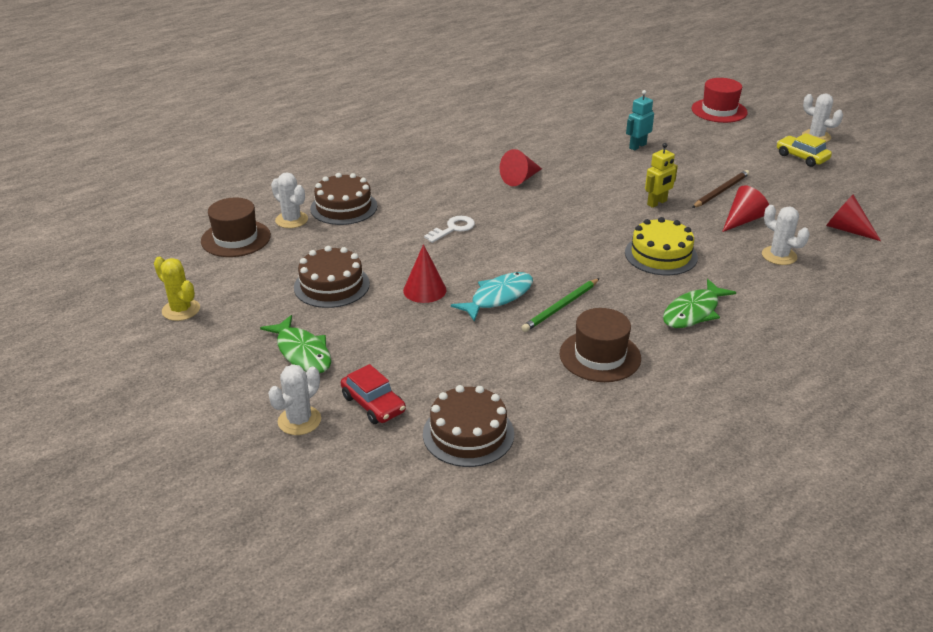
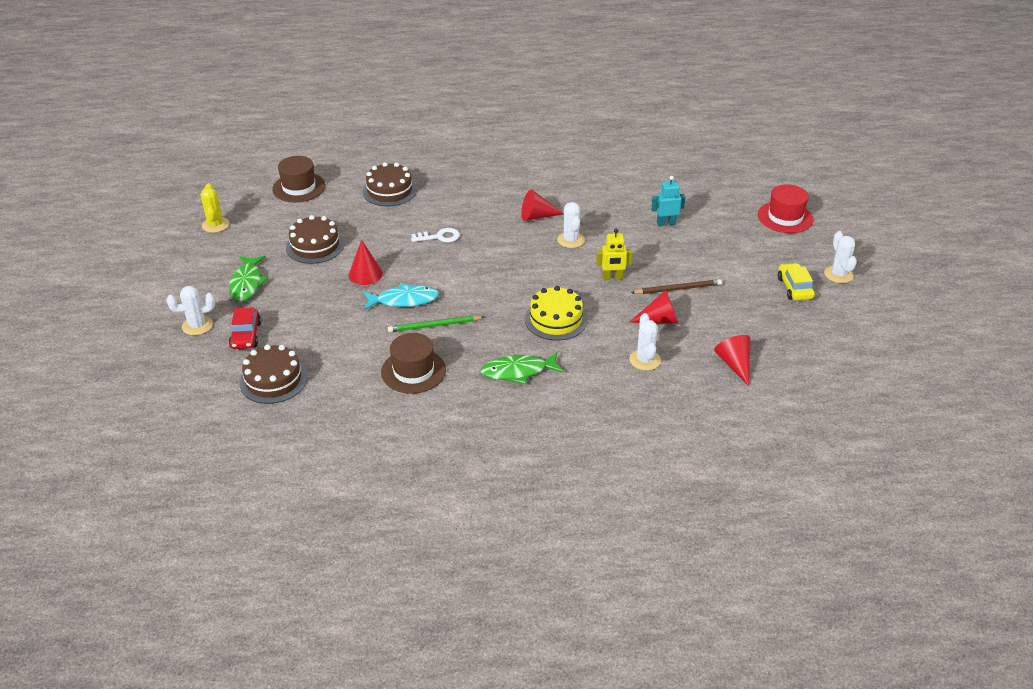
camera: 35 degrees right, 5 degrees up
white cactus [271,172,308,228] -> white cactus moved to [557,202,585,248]

